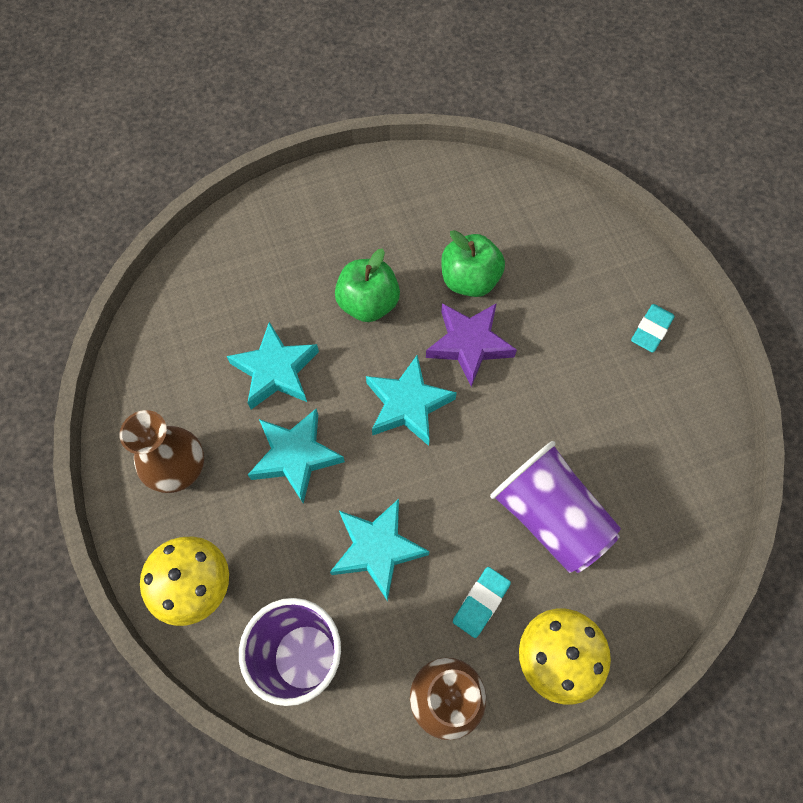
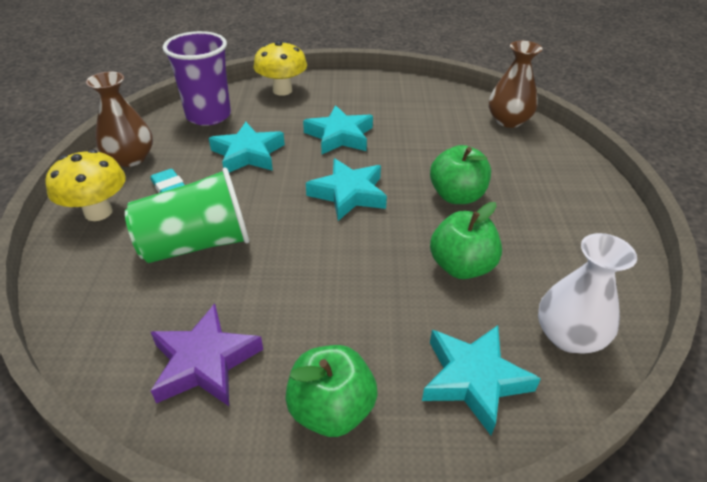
camera: 110 degrees right, 25 degrees down
brown vase [119,410,204,493] -> brown vase moved to [489,41,543,128]
turquoise star [226,322,319,409] -> turquoise star moved to [422,325,541,435]
purple star [426,303,517,387] -> purple star moved to [151,304,263,406]
purple cup [490,441,621,573] -> green cup [125,167,249,263]
turquoise eraser [631,304,674,353] -> green apple [285,345,378,437]
none -> white vase [538,233,637,354]

